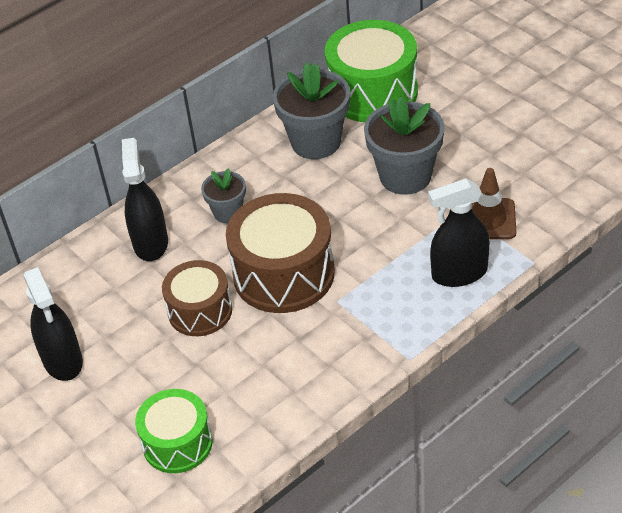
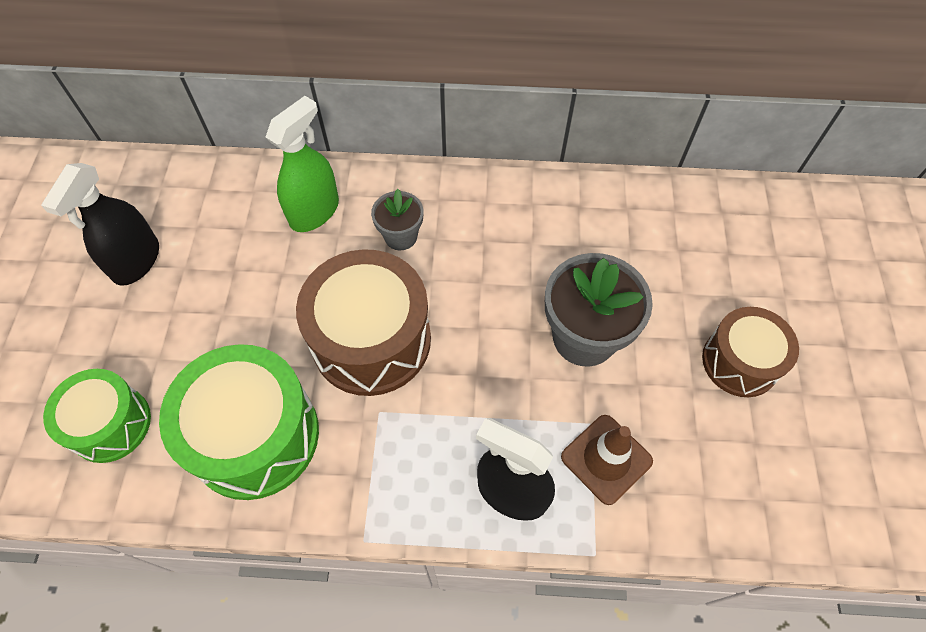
camera: 40 degrees right, 15 degrees up
black spray bottle [122,138,168,261] -> green spray bottle [266,96,339,232]
brown drum [162,260,232,336] -> brown drum moved to [702,307,799,397]
grey flower pot [273,62,350,159] -> none
green drum [325,20,418,122] -> green drum moved to [159,344,319,500]

